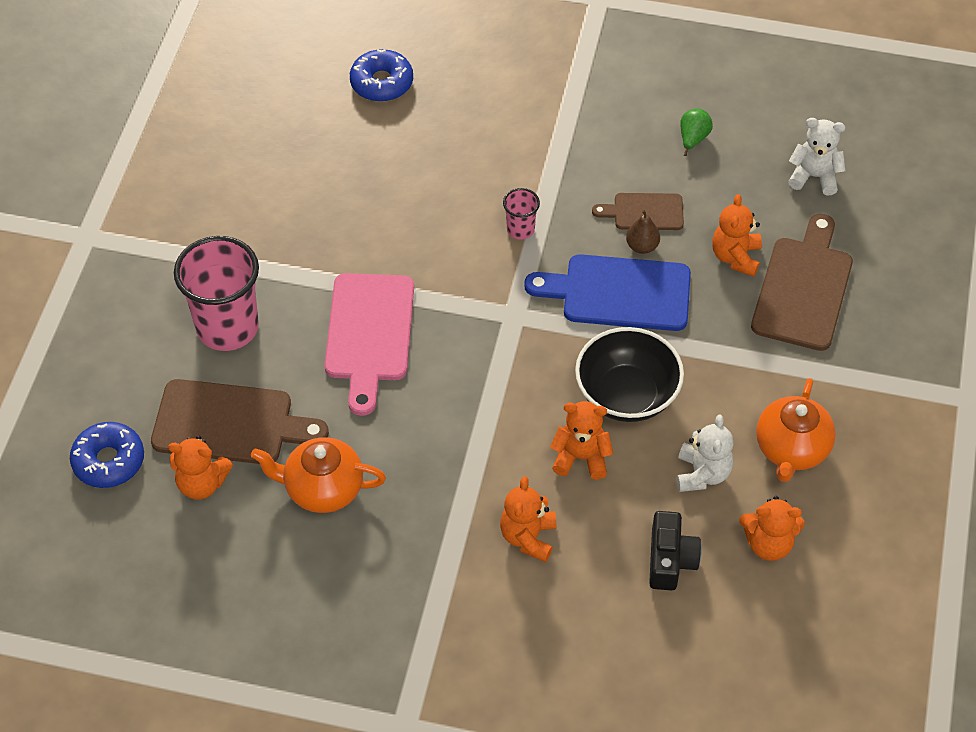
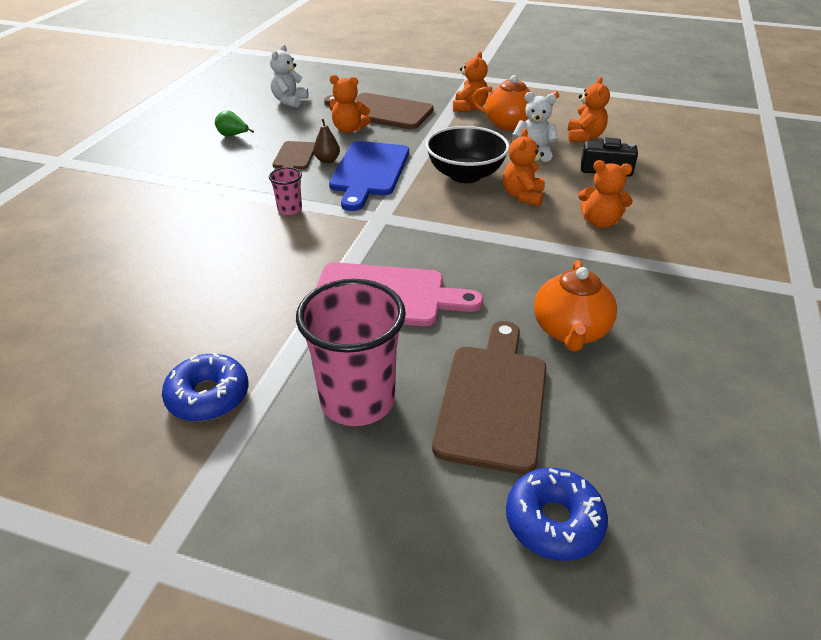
camera: 85 degrees left, 15 degrees down
orange teddy bear [168,435,233,500] -> orange teddy bear moved to [453,51,488,112]
blue donut [350,49,413,102] -> blue donut moved to [162,353,249,421]

